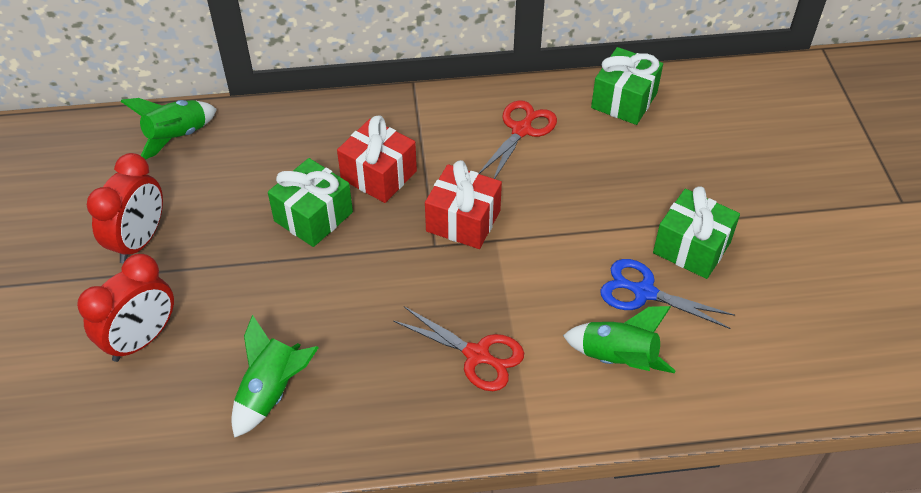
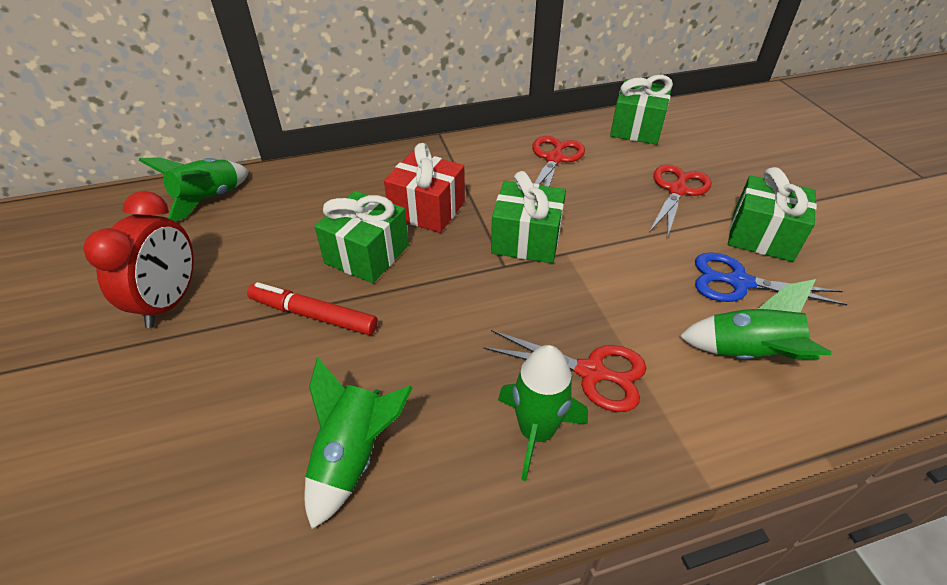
camera: 10 degrees left, 5 degrees down
red clock [77,254,174,362] -> none
red gift [425,160,502,249] -> green gift [491,171,566,263]
none -> red marker [247,282,378,335]
none -> green rocket [498,345,588,481]
none -> red scissors [649,164,712,238]

